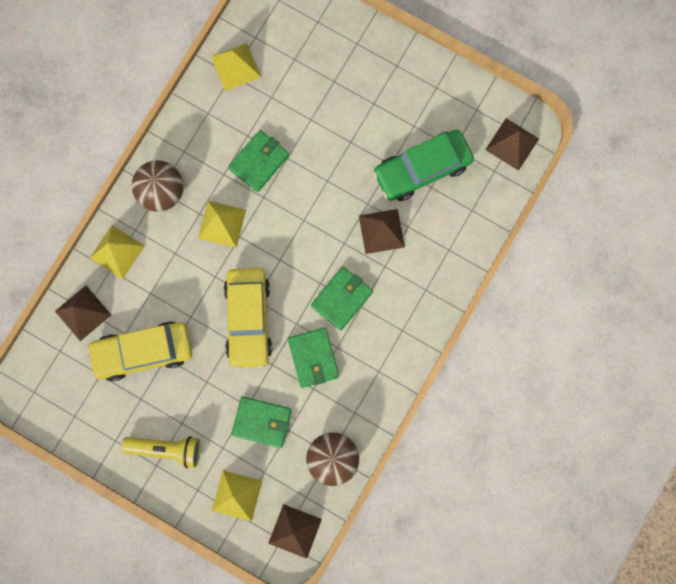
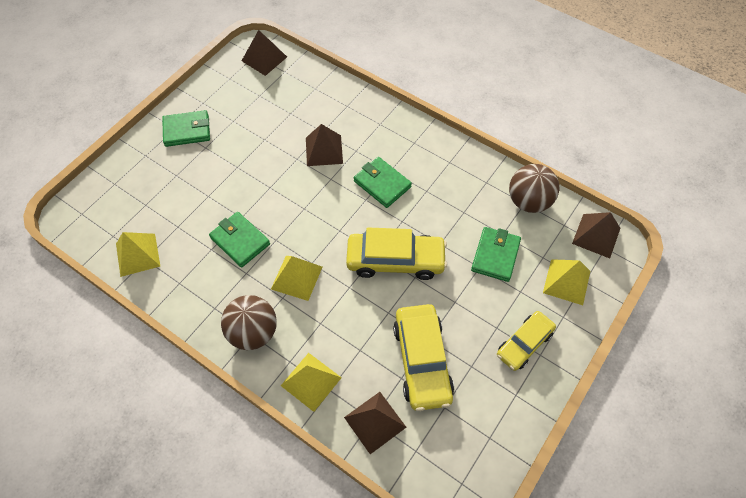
camera: 85 degrees left, 20 degrees down
yellow flashlight [121,436,200,468] -> yellow car [497,311,556,371]
green wallet [288,328,339,388] -> green wallet moved to [162,110,210,147]
green car [373,130,474,201] -> none

